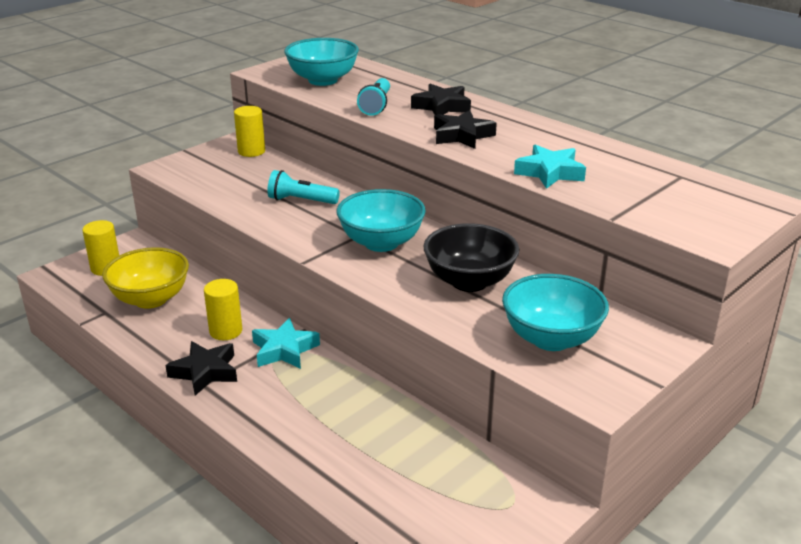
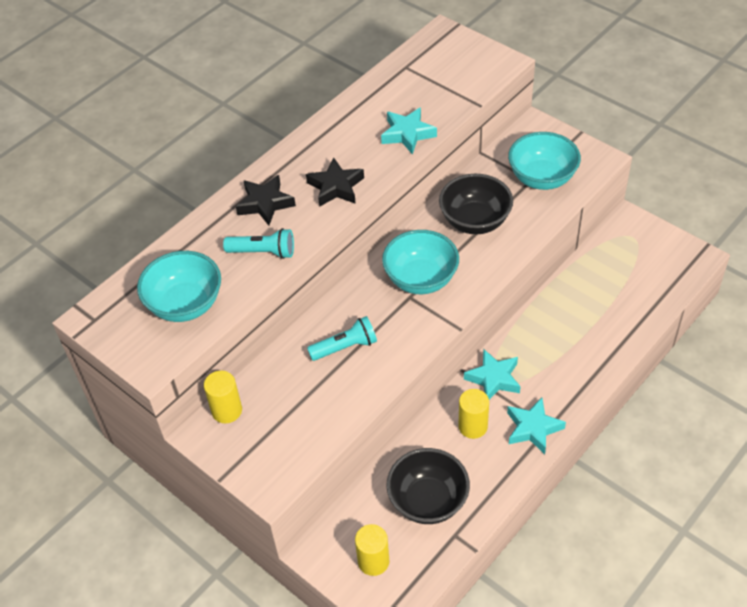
camera: 90 degrees left, 20 degrees up
yellow bowl [102,247,189,309] -> black bowl [387,448,470,524]
black star [165,341,237,396] -> turquoise star [507,397,566,454]
turquoise flashlight [267,170,340,204] -> turquoise flashlight turned 120 degrees counterclockwise [307,316,377,361]

